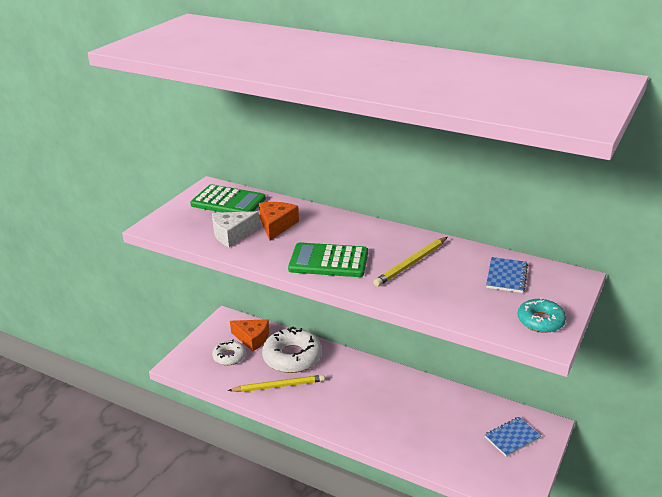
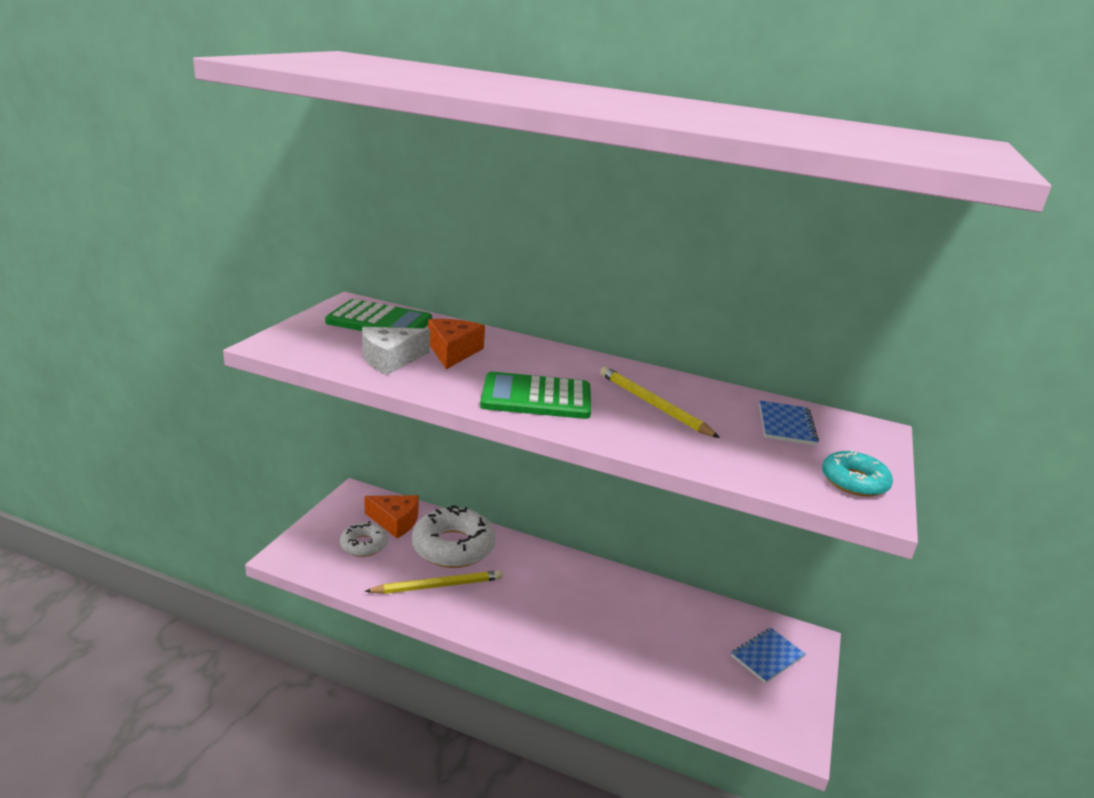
camera: 10 degrees left, 5 degrees down
yellow pencil [373,237,448,287] -> yellow pencil turned 105 degrees clockwise [600,366,720,438]

